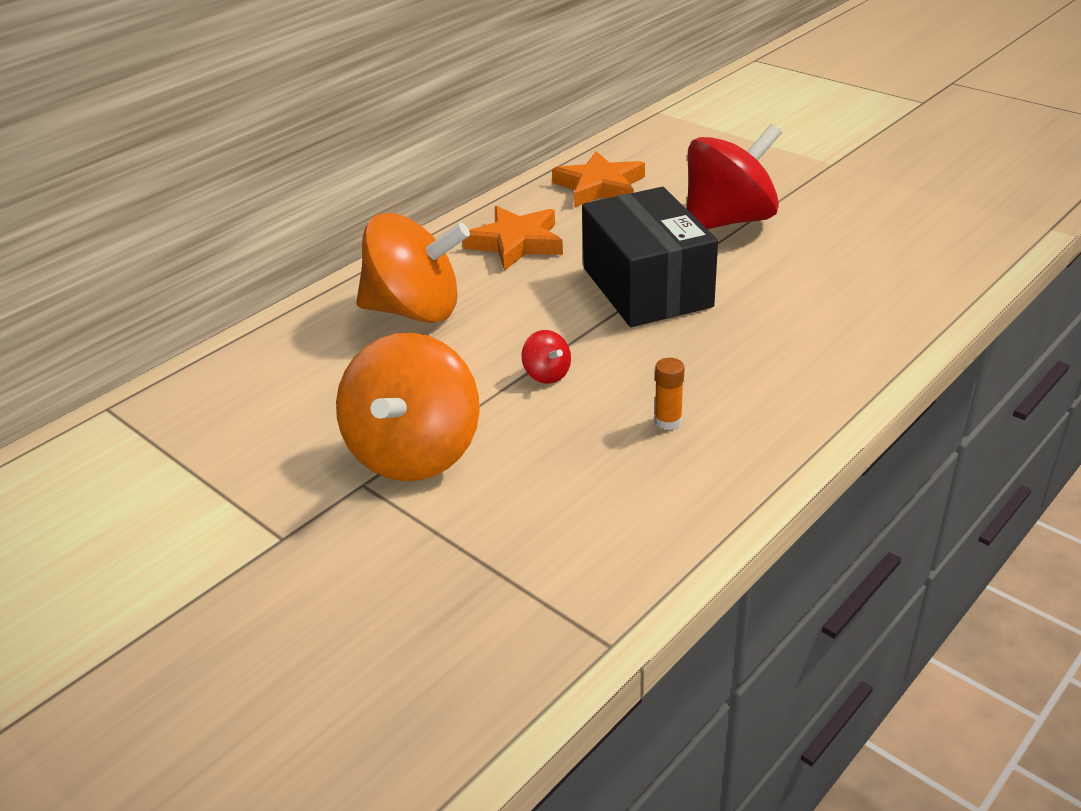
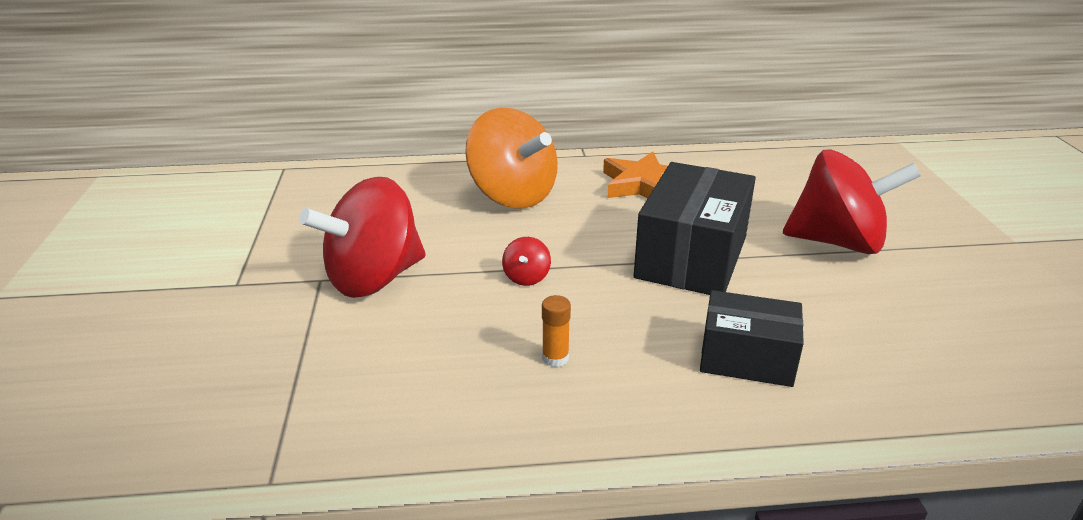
camera: 40 degrees right, 5 degrees down
orange spinning top [336,333,480,481] -> red spinning top [299,177,426,298]
orange star [552,151,645,208] -> none
none -> black box [700,290,804,387]

